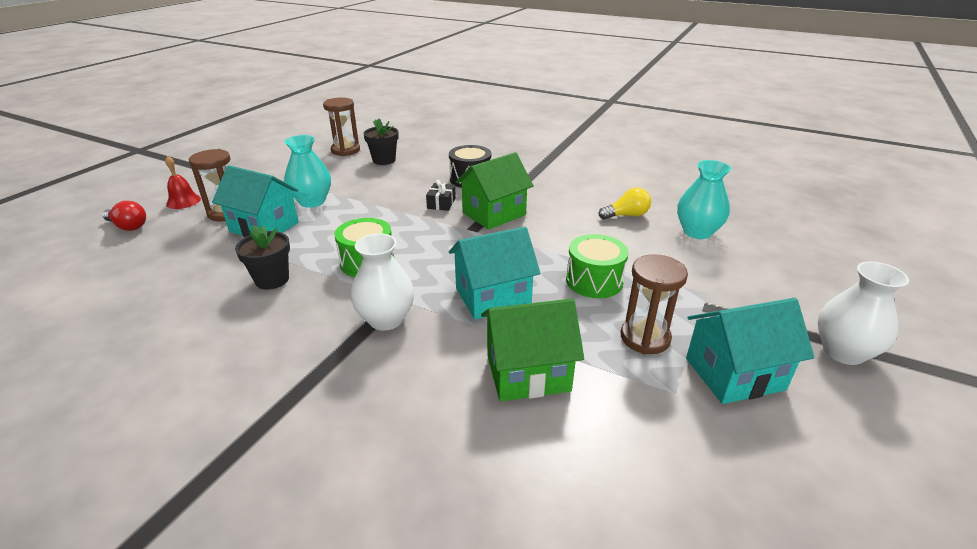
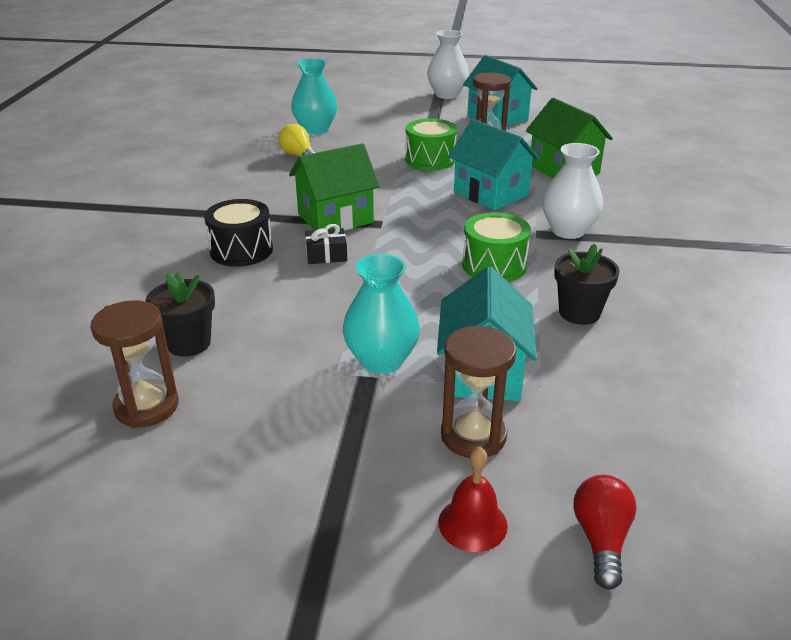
camera: 110 degrees left, 0 degrees up
green house [456,152,534,229] -> green house turned 60 degrees counterclockwise [289,143,380,231]

